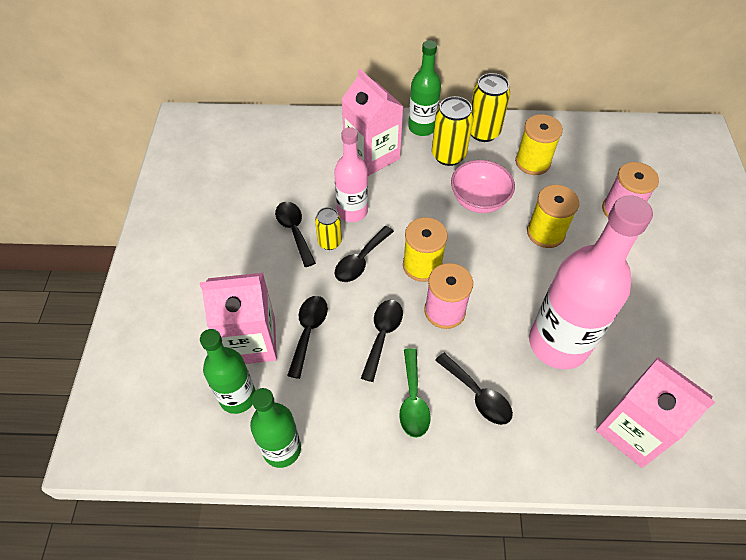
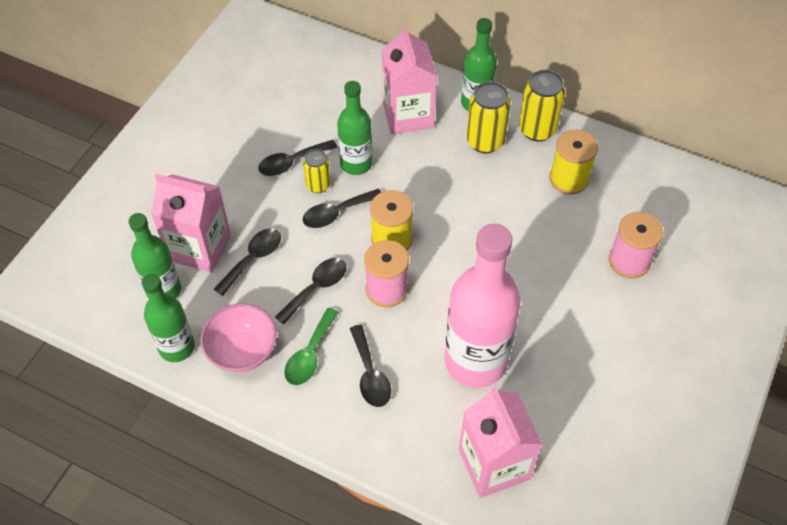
camera: 25 degrees right, 0 degrees up
black spoon [275,202,316,267] -> black spoon turned 120 degrees counterclockwise [258,140,338,176]
pink bottle [334,127,368,222] -> green bottle [337,81,372,175]
pink bowl [451,160,515,213] -> pink bowl moved to [200,304,277,373]
yellow spool [527,185,579,248] -> none

